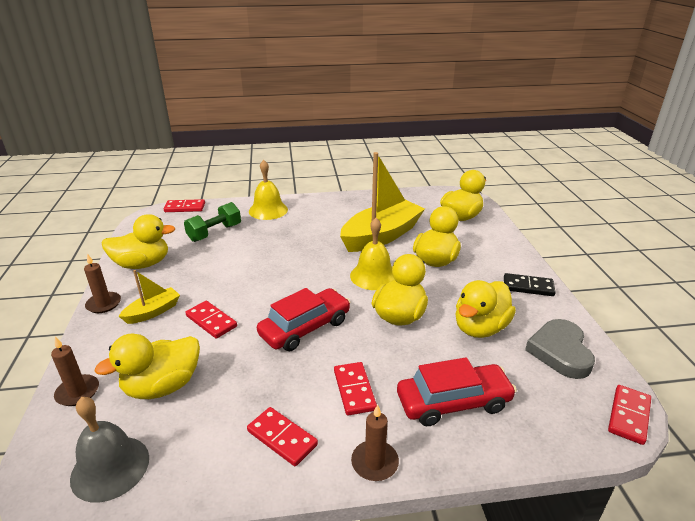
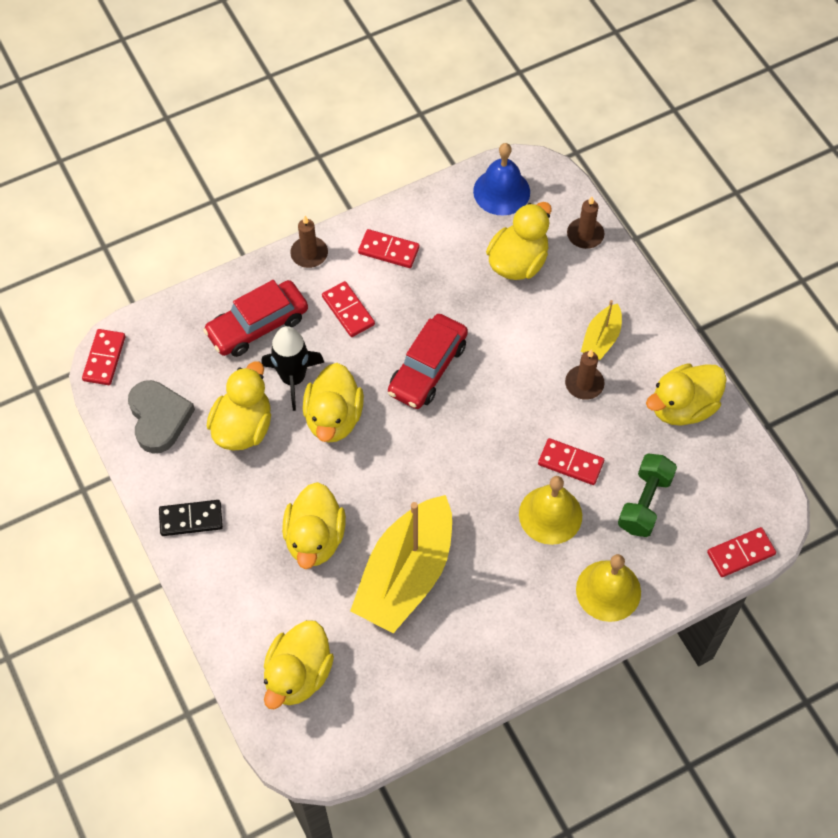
camera: 160 degrees right, 30 degrees up
grey bell [70,397,149,503] -> blue bell [473,143,530,216]
brown candle [84,254,121,313] -> brown candle moved to [565,349,605,400]
red domino [185,301,237,339] -> red domino moved to [538,438,604,485]
yellow bell [350,218,395,290] -> yellow bell moved to [519,476,582,545]
none -> black rocket [261,326,324,411]

